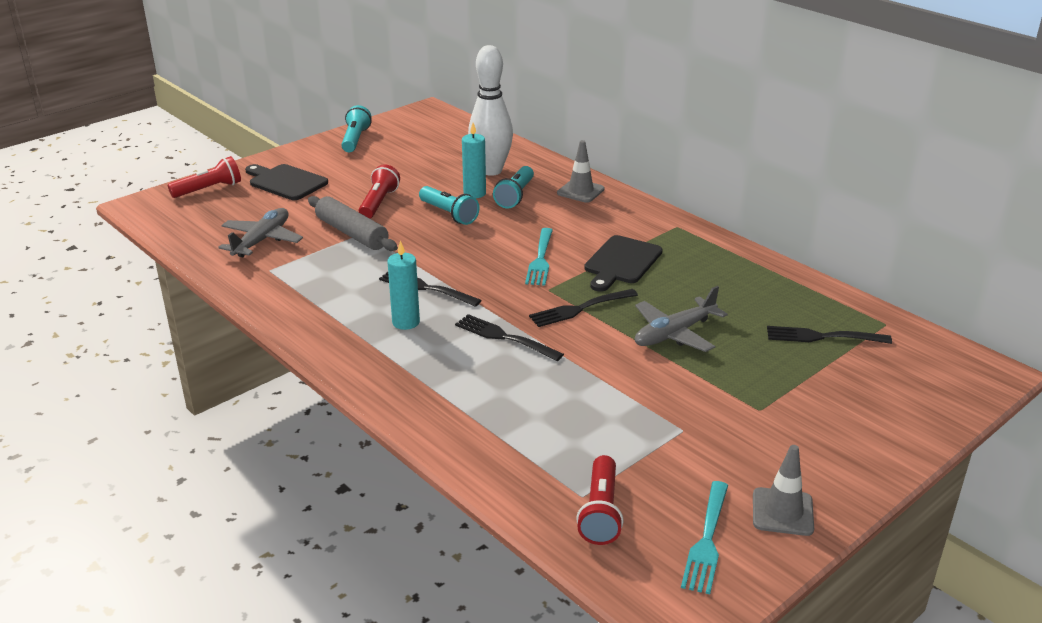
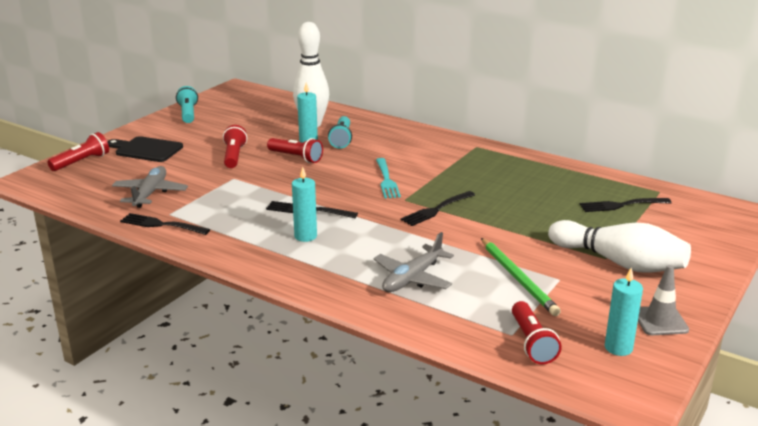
camera: 15 degrees left, 5 degrees down
grey rolling pin [308,196,398,251] -> none
turquoise flashlight [419,186,479,225] -> red flashlight [267,138,323,163]
black fork [455,314,564,361] -> black fork moved to [120,213,210,235]
grey traffic cone [557,140,605,203] -> none
black cutting board [584,235,663,292] -> none
grey plane [635,286,728,352] -> grey plane moved to [373,232,454,292]
turquoise fork [681,481,728,594] -> turquoise candle [605,268,643,356]
none -> green pencil [481,238,561,316]
none -> white bowling pin [548,220,691,273]

